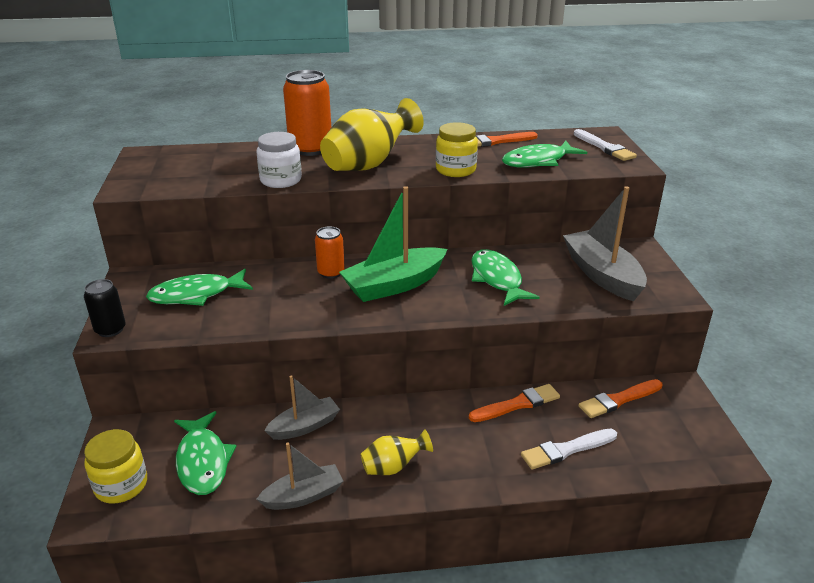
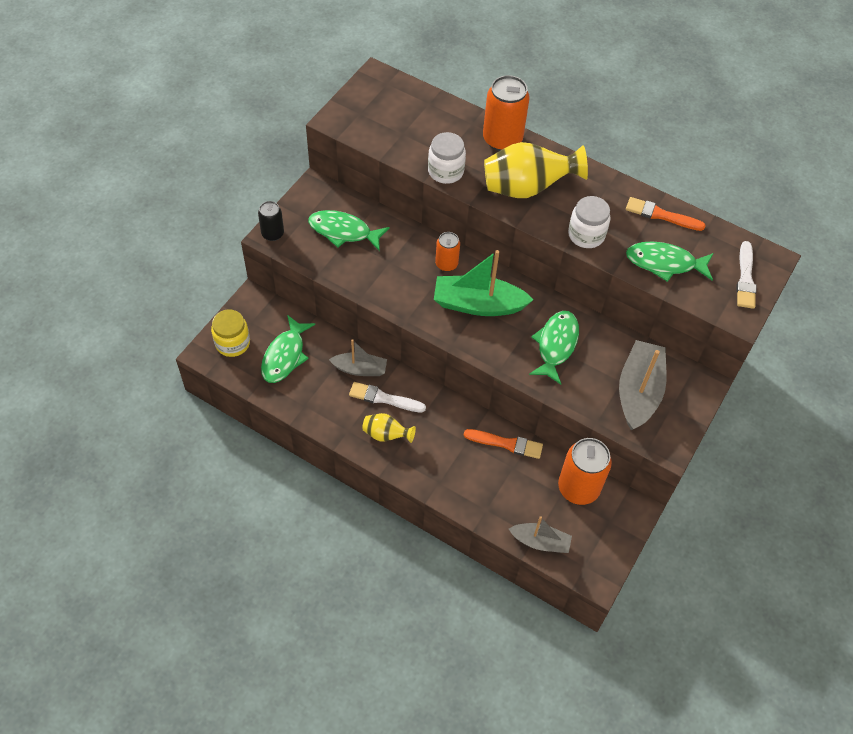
camera: 35 degrees right, 25 degrees up
grey boat [257,442,343,510] -> grey boat moved to [509,516,572,553]
yellow jar [436,122,478,177] -> white jar [568,196,610,248]
white brush [521,429,617,470] -> white brush moved to [349,382,426,413]
orange brush [578,379,663,418] -> orange can [558,438,612,505]

